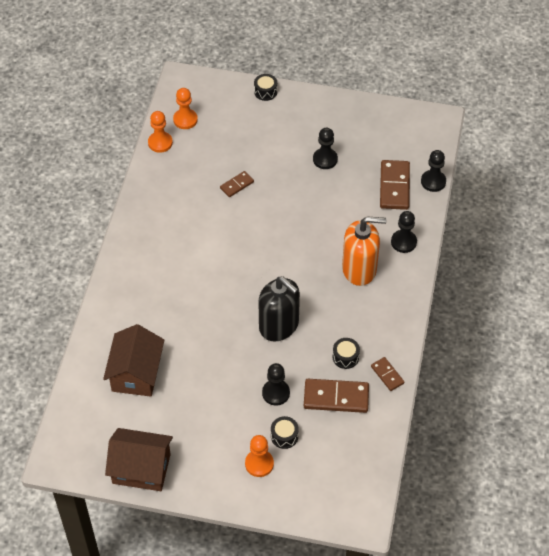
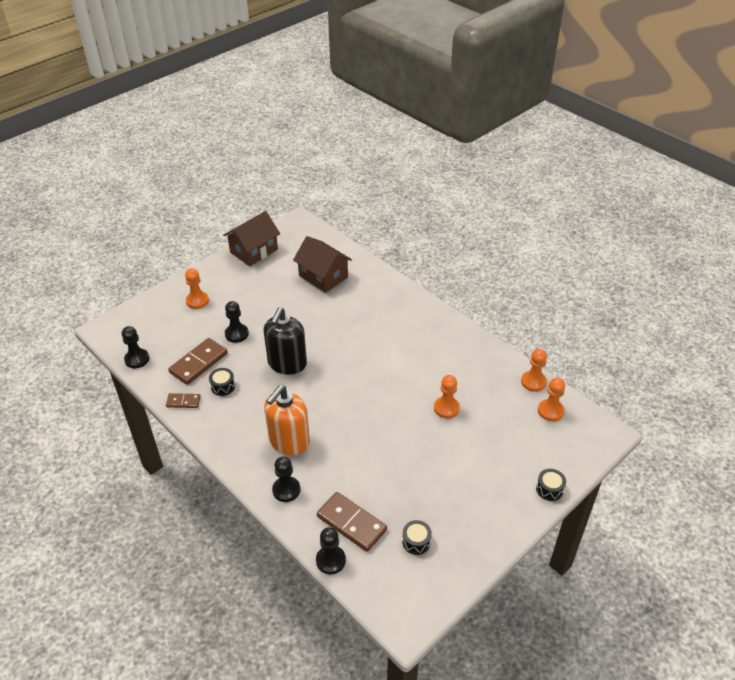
camera: 125 degrees right, 10 degrees down
brown domino [220,171,254,197] -> orange pawn [434,375,460,419]
black soap dispenser [259,276,300,342] -> black soap dispenser turned 60 degrees counterclockwise [264,307,307,375]
black drum [271,416,299,449] -> black drum moved to [402,520,432,555]
black pawn [313,128,338,169] -> black pawn moved to [122,326,149,368]

